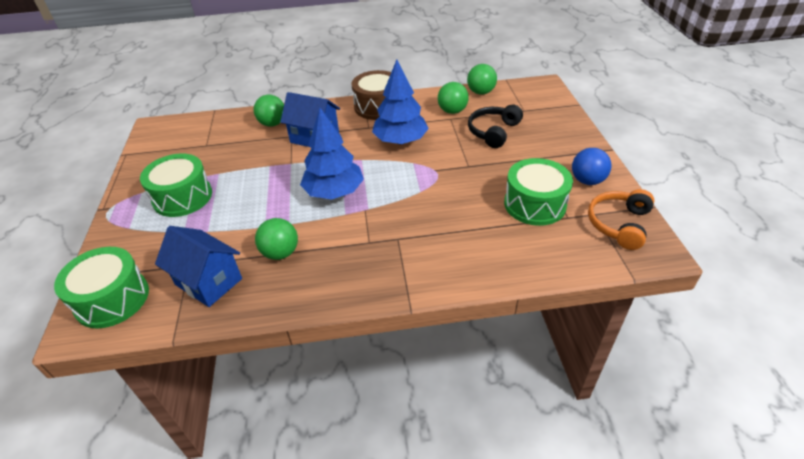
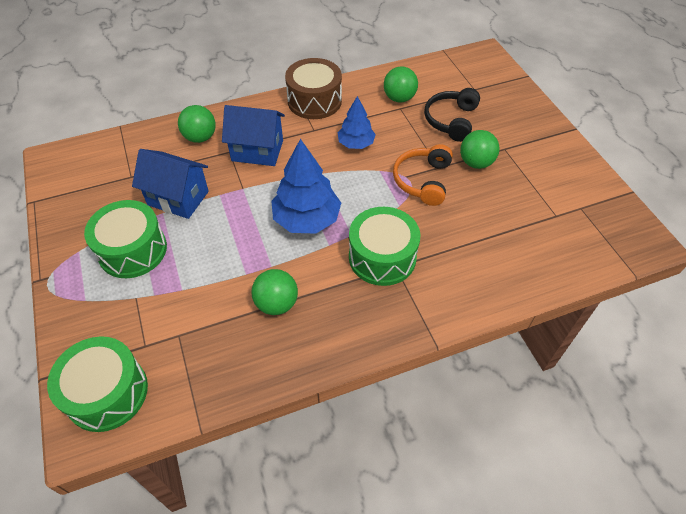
camera: 15 degrees left, 10 degrees up
blue house [155,226,242,307] -> blue house moved to [132,149,209,219]
blue tree [372,60,429,144] -> blue tree [338,96,376,149], size x0.61
green ball [467,64,497,95] -> green ball moved to [460,130,499,169]
green drum [504,158,573,226] -> green drum moved to [349,207,420,286]
blue ball [572,148,612,185] -> none
orange headphones [588,189,654,250] -> orange headphones moved to [393,144,453,206]

